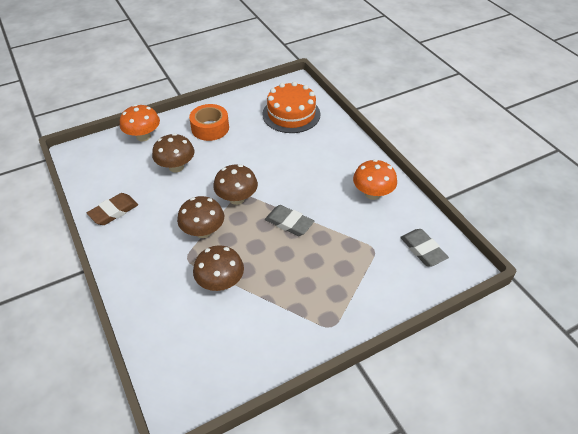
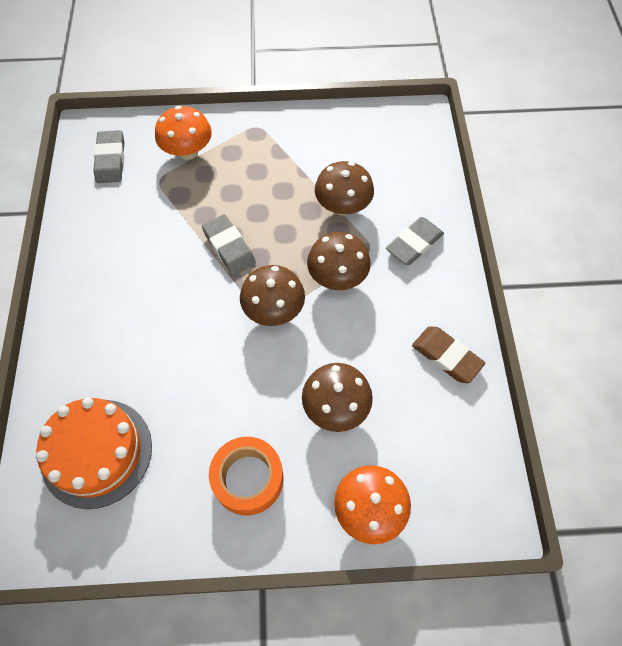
camera: 155 degrees left, 15 degrees up
brown eraser [87,193,138,225] -> brown eraser turned 60 degrees clockwise [412,326,486,383]
orange mushroom [353,159,397,200] -> orange mushroom moved to [155,106,212,160]
none -> grey eraser [386,217,444,265]

